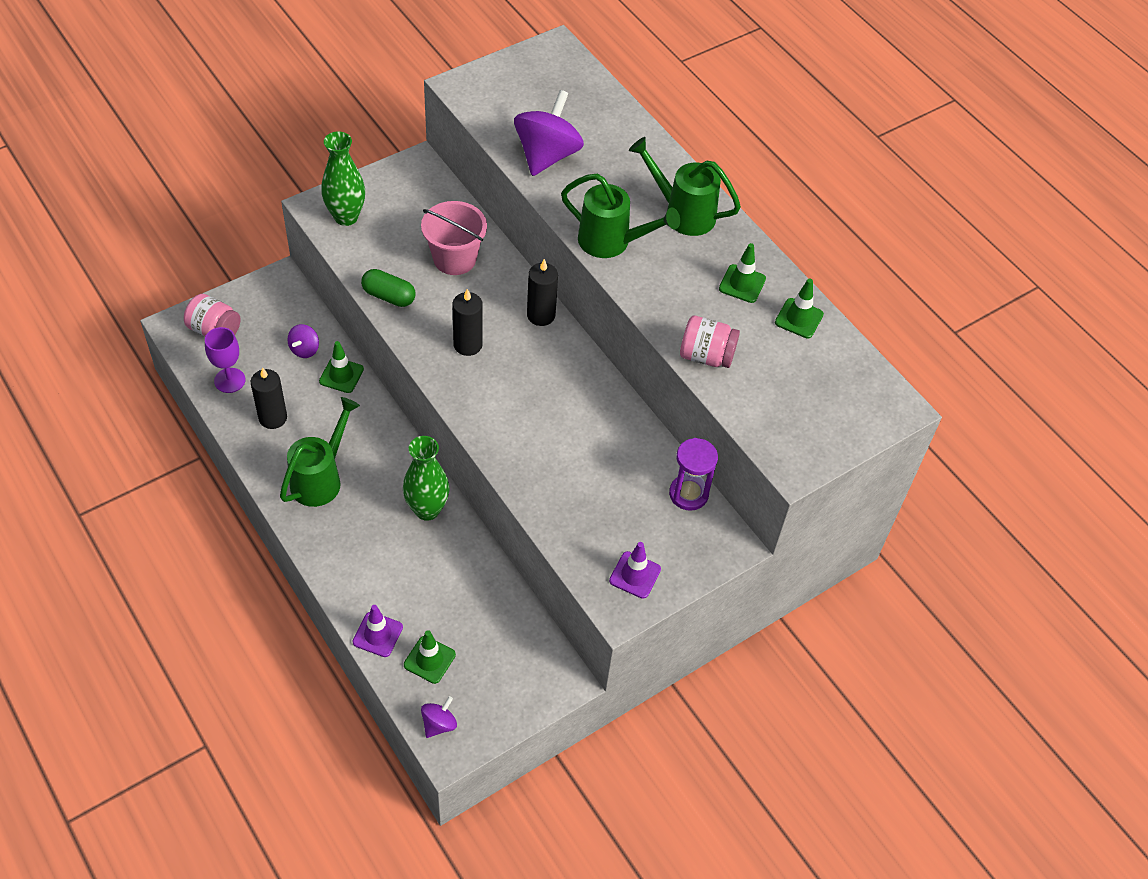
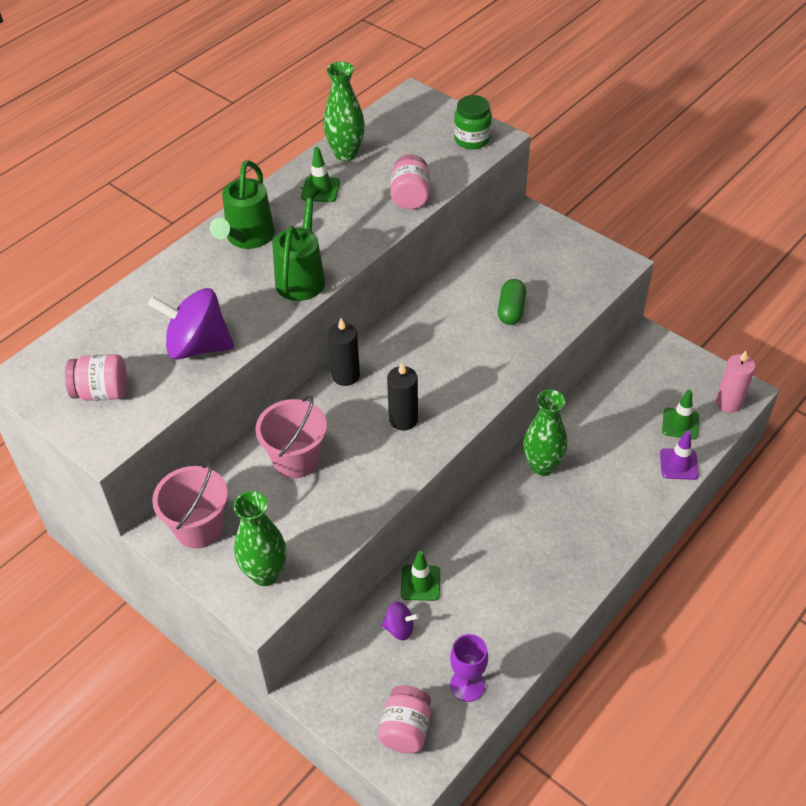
camera: 100 degrees left, 5 degrees down
black candle [251,367,287,429] -> none
green watering can [280,397,360,507] -> none
green capsule [361,269,416,307] -> green capsule moved to [498,279,526,325]
purple spinning top [421,696,457,738] -> pink candle [716,351,755,413]
purple traffic cone [609,542,661,599] -> none
purple hourglass [669,438,718,511] -> none
green traffic cone [775,278,824,339] -> green vase [323,61,365,161]
none -> pink jar [65,354,127,401]
none -> pink bucket [152,462,228,548]
none -> green jar [454,95,492,149]

